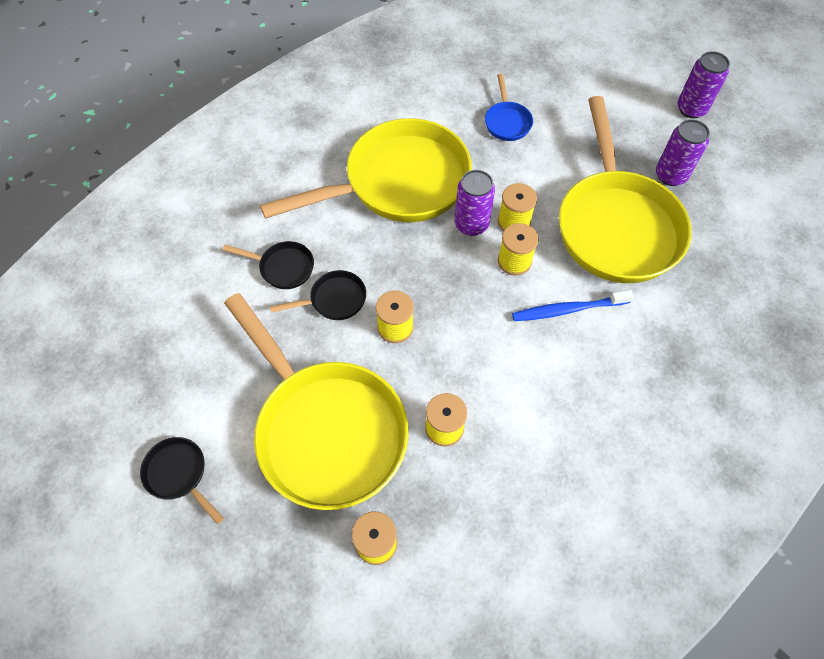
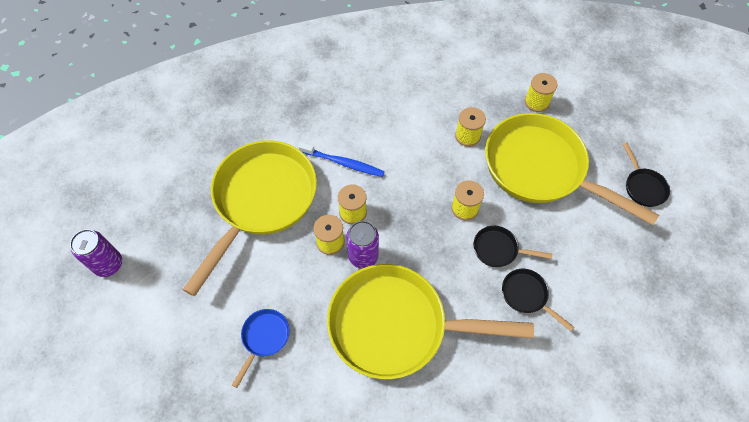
camera: 150 degrees left, 0 degrees up
yellow pan [224,293,409,510] -> yellow pan turned 45 degrees counterclockwise [485,113,659,225]
purple can [656,119,710,186] -> none

